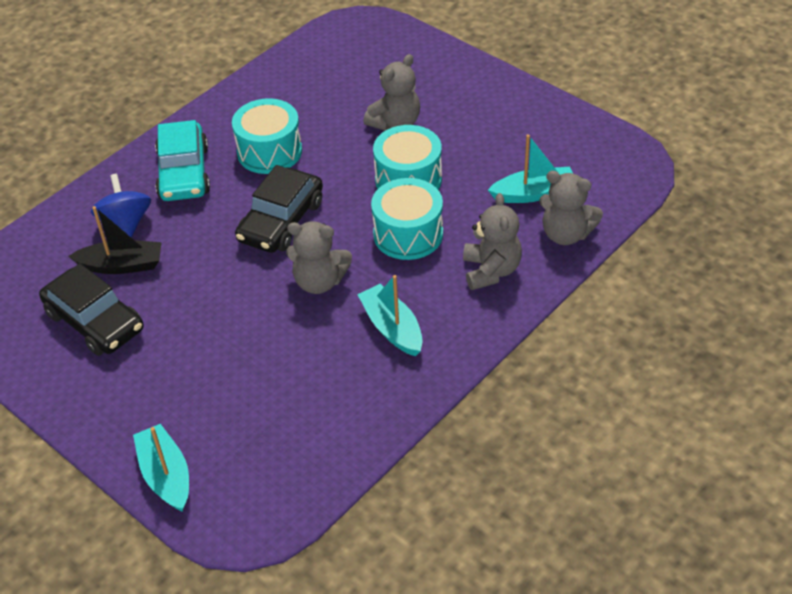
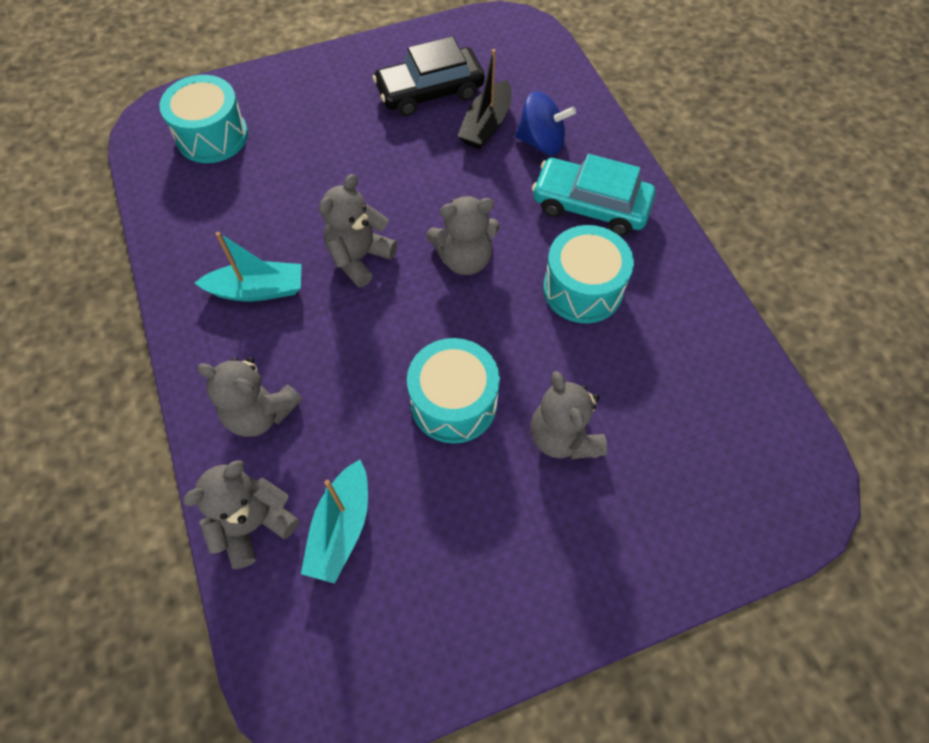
camera: 115 degrees right, 15 degrees up
turquoise boat [133,424,189,512] -> none
black car [235,165,323,253] -> grey teddy bear [426,196,500,275]
turquoise drum [371,178,443,260] -> turquoise drum moved to [159,75,248,163]

